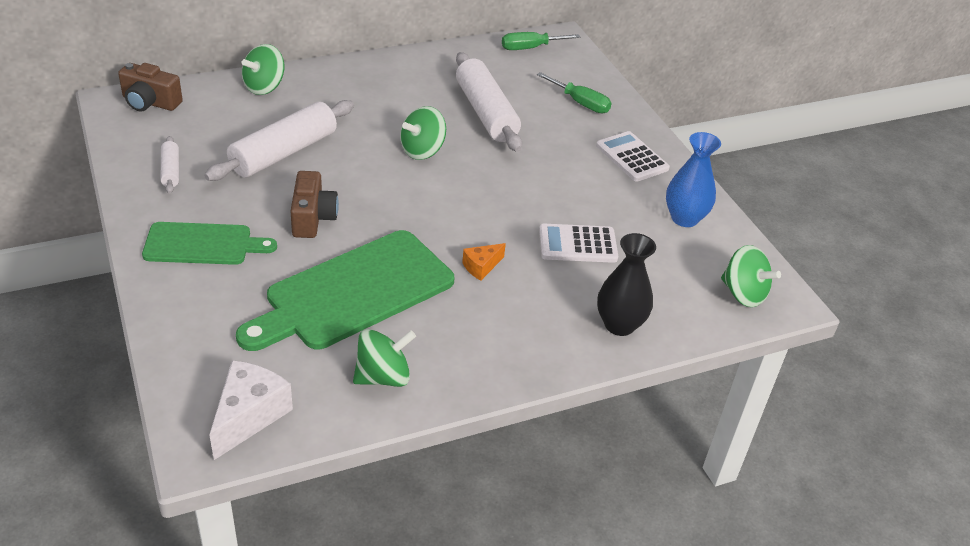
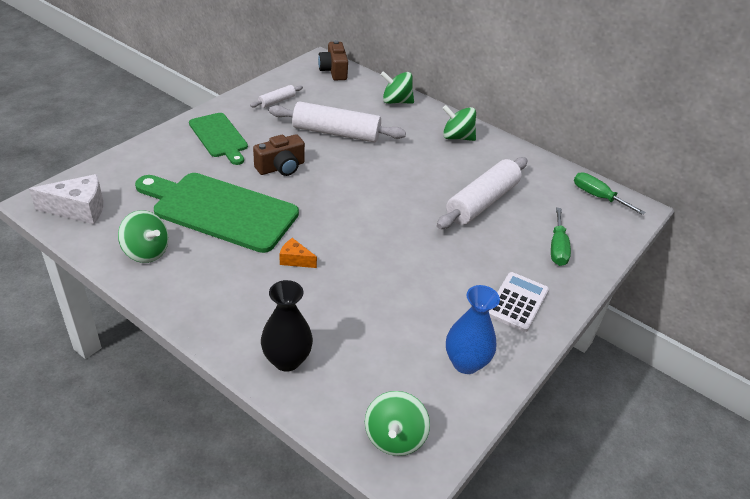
camera: 60 degrees right, 0 degrees up
green spinning top [400,106,446,160] -> green spinning top moved to [442,105,476,141]
white calculator [539,224,618,263] -> none

